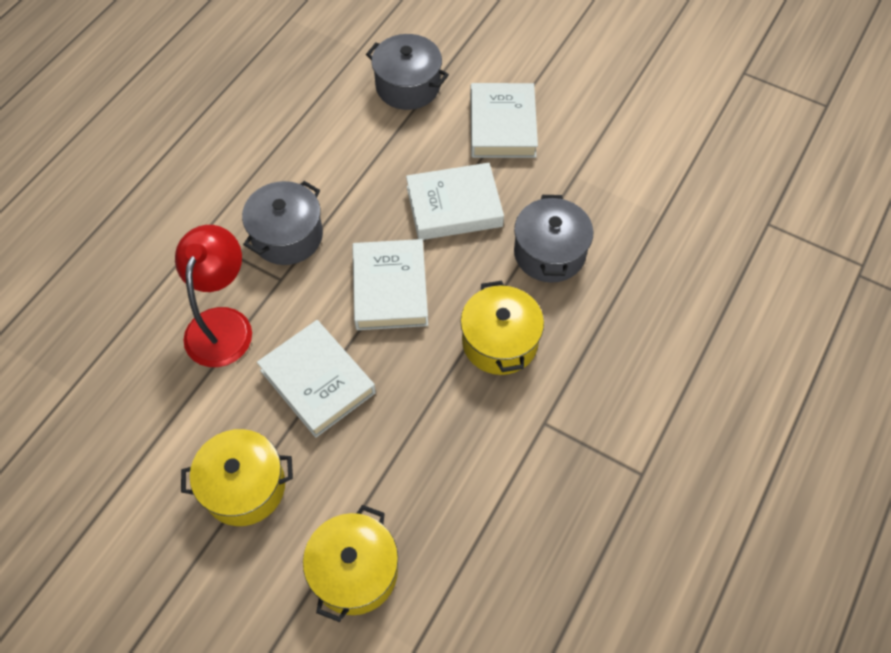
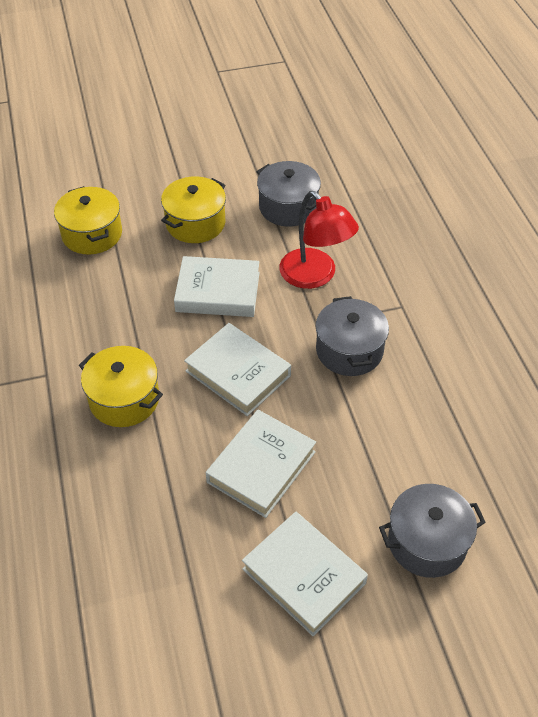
camera: 135 degrees right, 10 degrees down
grey pot [514,195,593,283] -> grey pot moved to [256,161,321,227]

